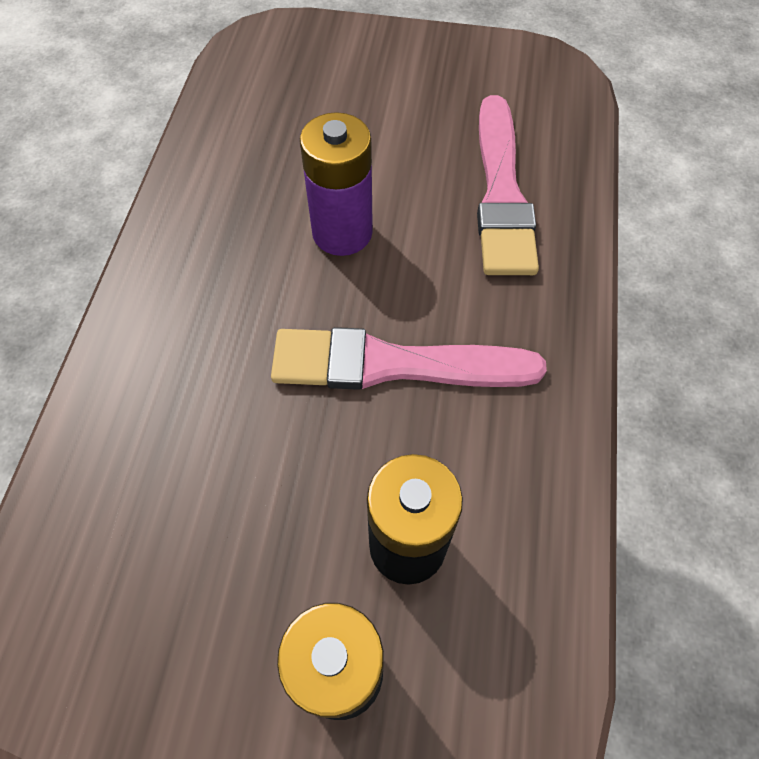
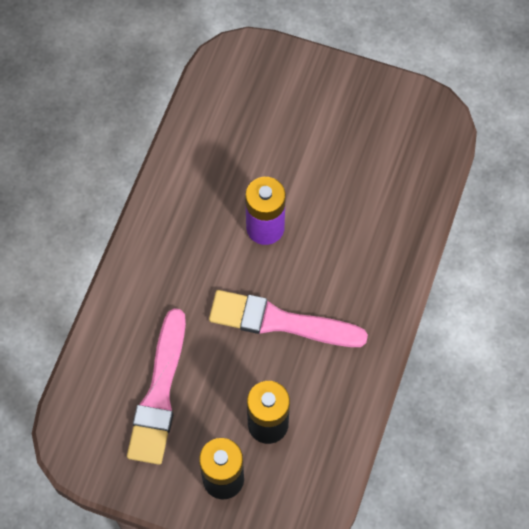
camera: 10 degrees right, 5 degrees up
pink brush [477,95,539,275] -> pink brush moved to [127,308,186,465]

